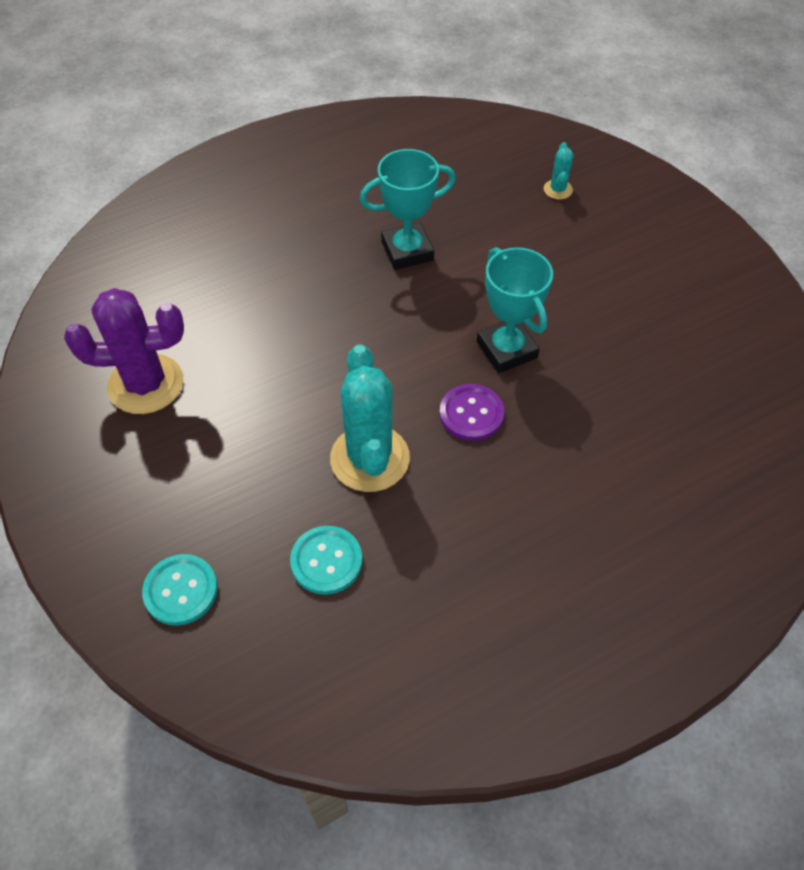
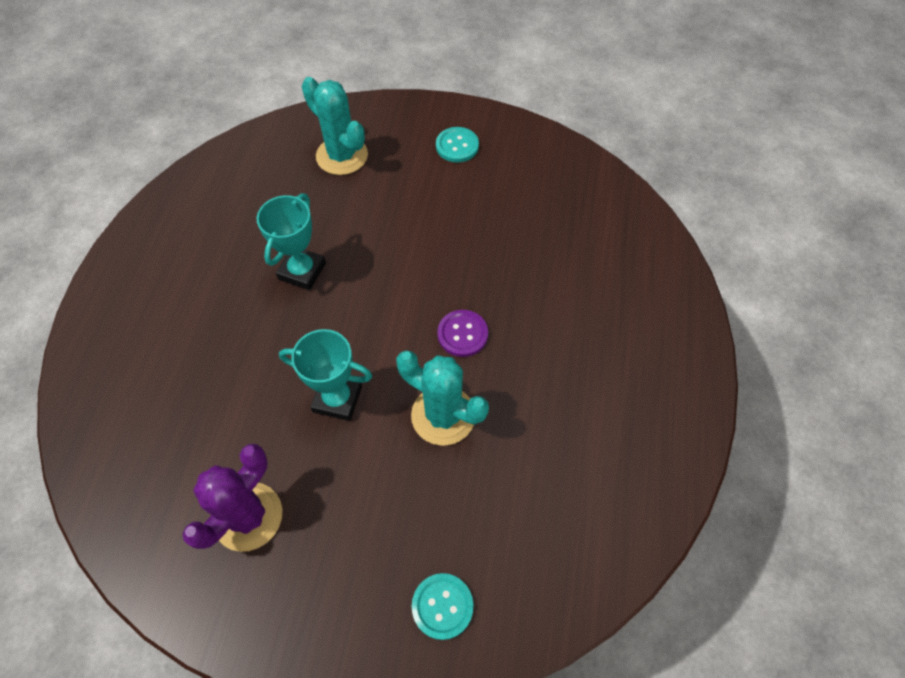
camera: 50 degrees left, 5 degrees up
turquoise button [290,526,362,595] -> turquoise button moved to [436,127,479,163]
turquoise trophy [477,247,553,373] -> turquoise trophy moved to [279,329,372,421]
turquoise cactus [544,142,574,199] -> turquoise cactus [302,77,368,175], size x2.20

